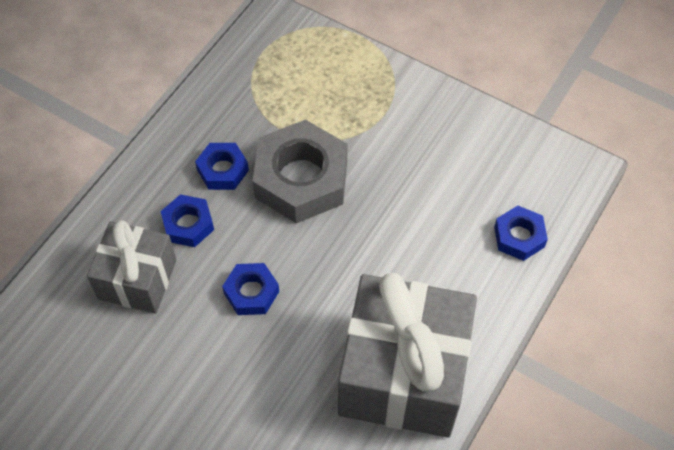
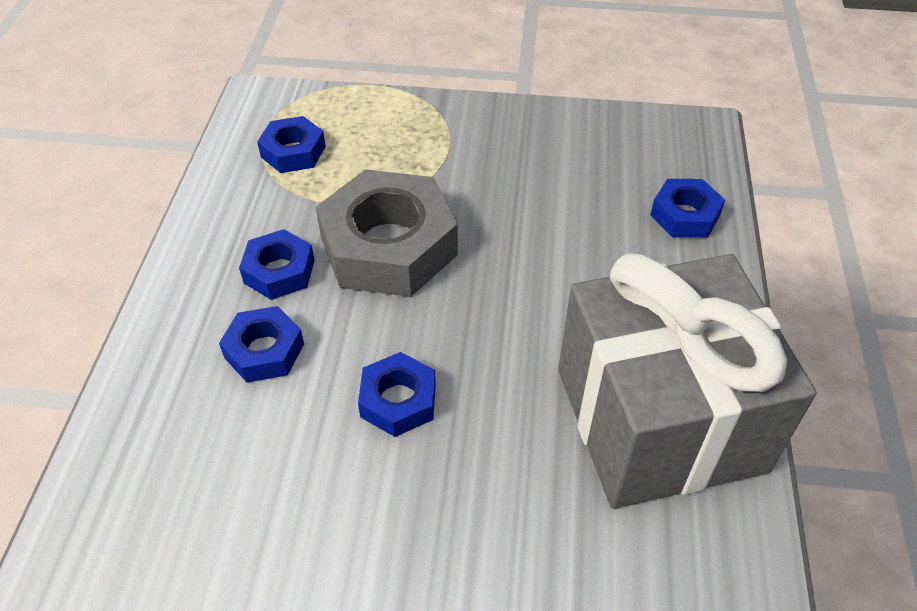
camera: 25 degrees left, 10 degrees down
grey gift [87,220,177,313] -> none
none -> blue nut [257,116,326,173]

